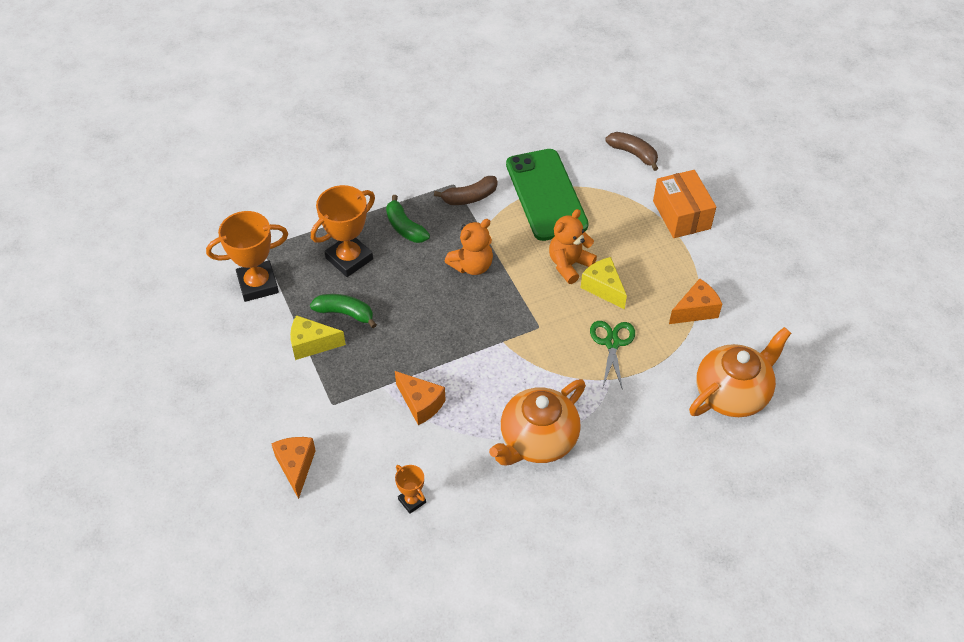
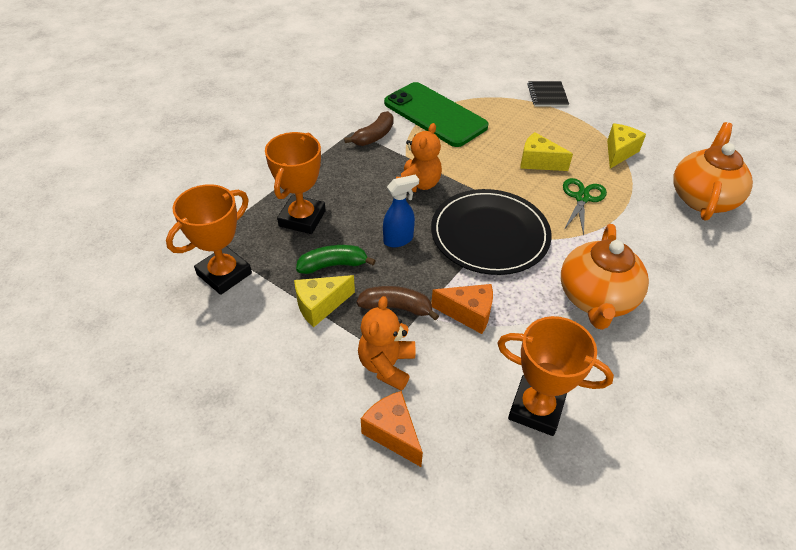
camera: 30 degrees left, 5 degrees down
green banana [386,195,430,243] -> none
orange trophy [395,465,426,514] -> orange trophy [497,316,614,436], size x1.94
orange teddy bear [549,209,597,284] -> orange teddy bear moved to [358,296,415,391]
green scissors [590,321,635,390] -> green scissors turned 45 degrees clockwise [563,178,607,235]
brown banana [605,132,659,171] -> brown banana moved to [356,286,439,320]
orange box [653,170,716,238] -> black notebook [528,81,569,107]
orange cheese [669,279,722,324] -> yellow cheese [607,123,646,169]
none -> blue spray bottle [383,174,419,247]
none -> black plate [431,189,552,275]

